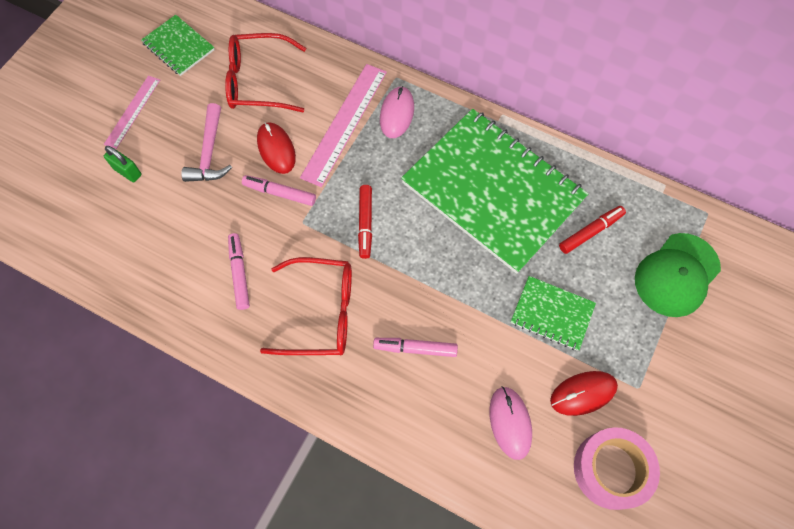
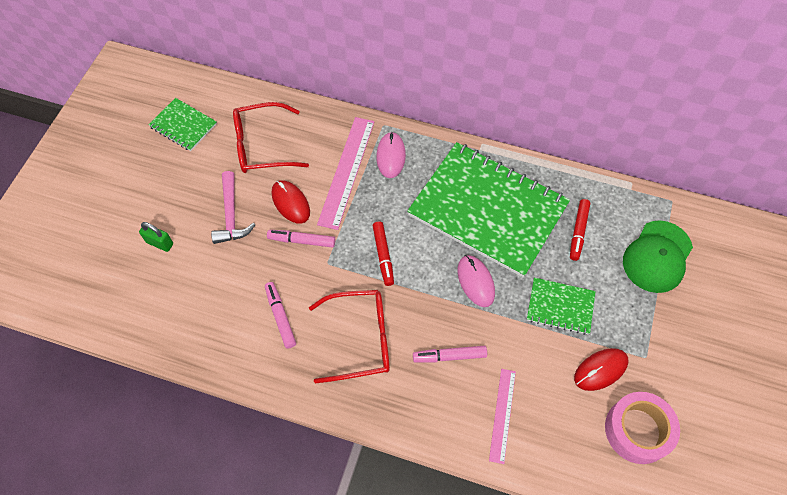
camera: 10 degrees left, 5 degrees down
pink ruler [104,75,160,149] -> pink ruler moved to [489,369,516,464]
pink mouse [489,386,532,460] -> pink mouse moved to [458,255,495,307]
red marker [559,206,626,254] -> red marker turned 150 degrees clockwise [570,199,590,261]

